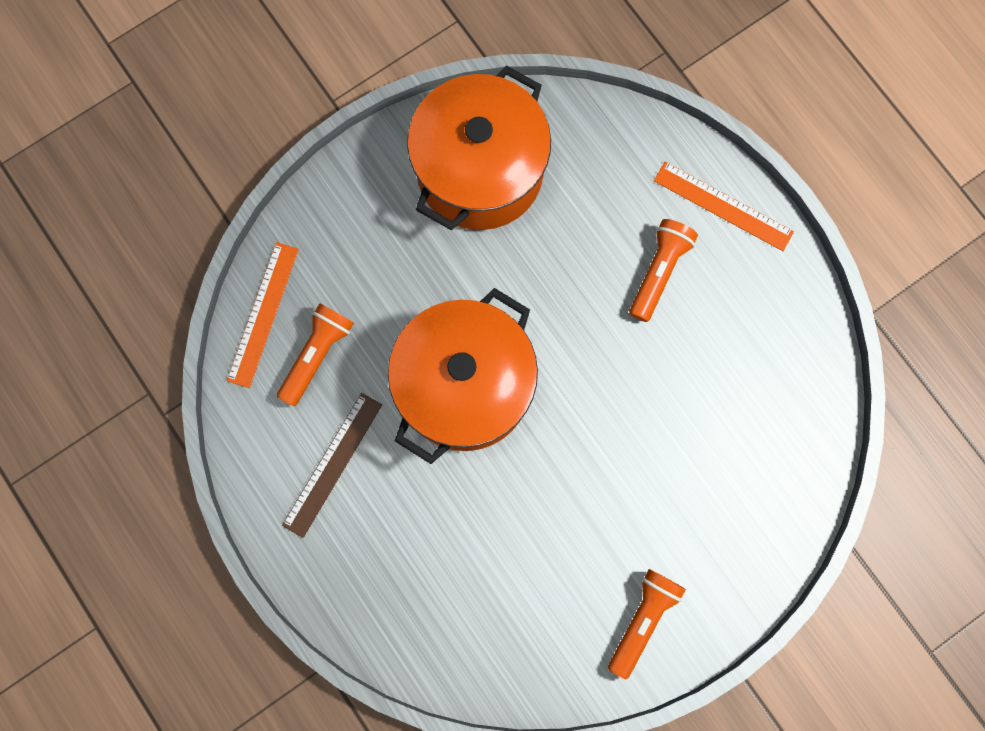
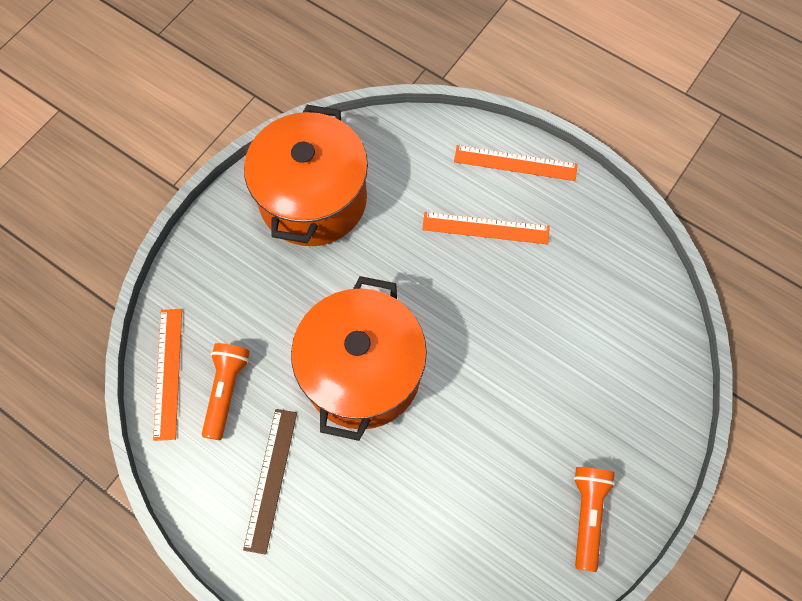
camera: 20 degrees left, 10 degrees down
orange flashlight [629,219,698,322] -> orange ruler [422,212,550,244]

